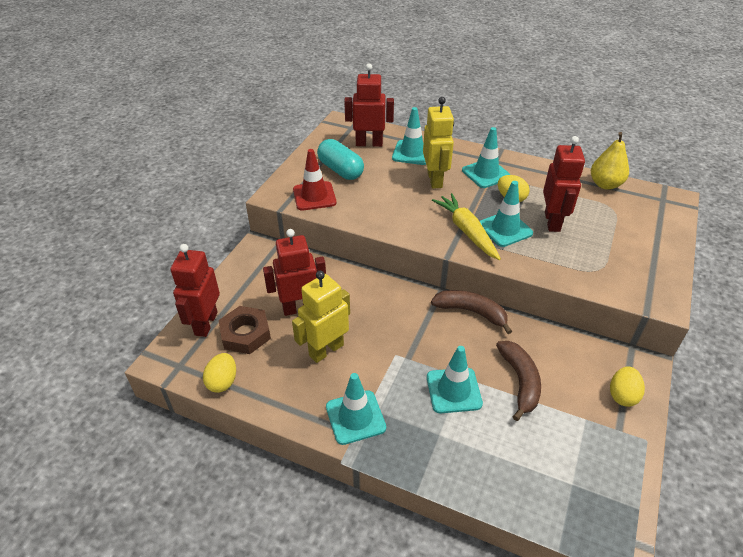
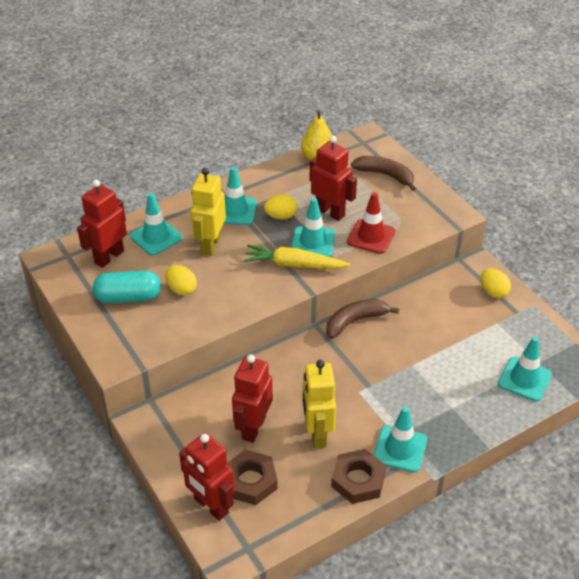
camera: 55 degrees left, 0 degrees up
yellow egg [203,353,236,393] -> yellow egg moved to [165,265,197,296]
red traffic cone [293,149,336,210] -> red traffic cone moved to [347,192,395,254]
yellow robot [423,97,454,189] -> yellow robot turned 105 degrees counterclockwise [191,168,226,256]
turquoise traffic cone [427,346,483,413] -> turquoise traffic cone moved to [498,337,552,402]
brown banana [496,341,541,421] -> brown banana moved to [351,156,416,191]
none -> brown nut [331,449,386,504]

